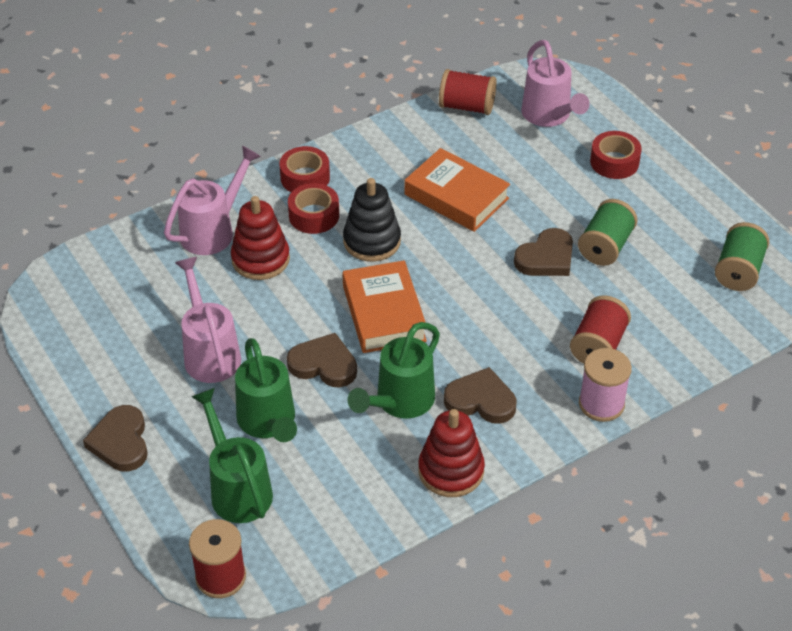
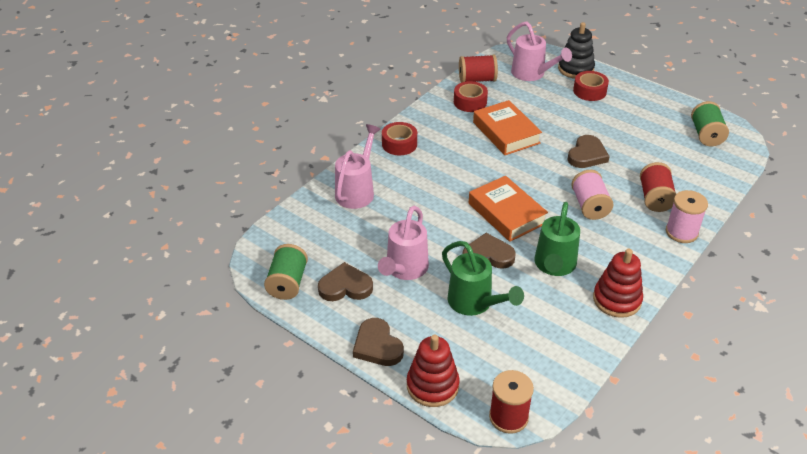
camera: 20 degrees left, 5 degrees down
pink watering can [175,257,241,383] -> pink watering can turned 120 degrees counterclockwise [378,206,429,280]
green watering can [192,388,273,523] -> none
red stacking toy [231,196,290,280] -> red stacking toy moved to [407,335,460,407]
red tape [288,183,339,234] -> red tape moved to [454,81,488,112]
black stacking toy [343,178,401,262] -> black stacking toy moved to [558,22,595,79]
orange book [405,148,510,232] -> orange book turned 45 degrees clockwise [473,100,542,155]
brown heart [444,367,516,424] -> brown heart moved to [318,262,373,301]
green spool [578,199,638,266] -> green spool moved to [264,244,308,300]
none -> pink spool [571,170,614,220]

